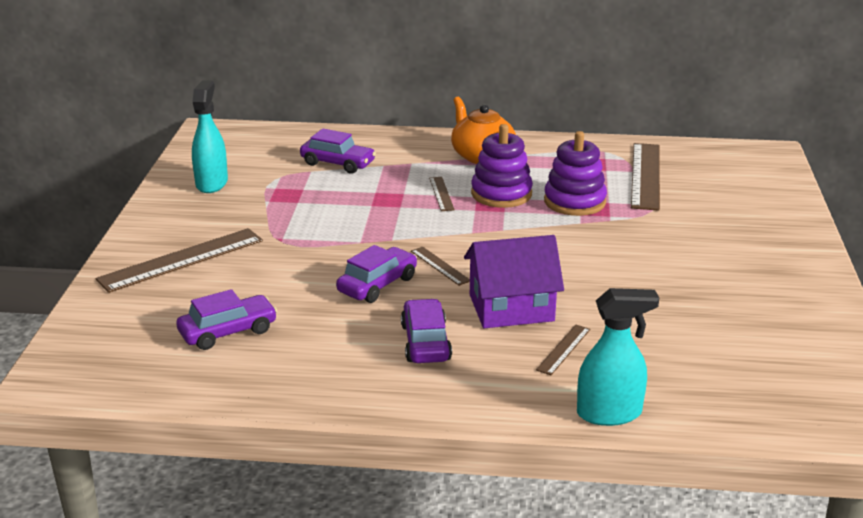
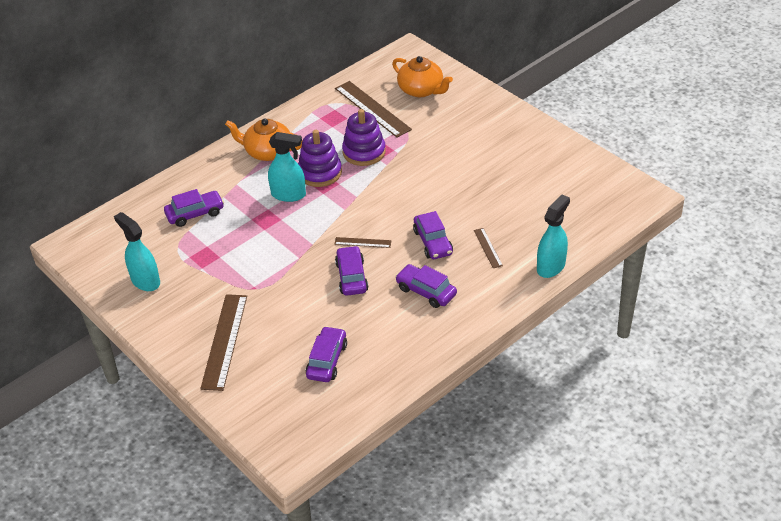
camera: 45 degrees left, 15 degrees up
brown ruler [429,177,455,211] -> turquoise spray bottle [268,132,306,202]
purple house [464,235,564,328] -> purple car [413,211,453,259]
none -> orange teapot [392,56,453,97]

